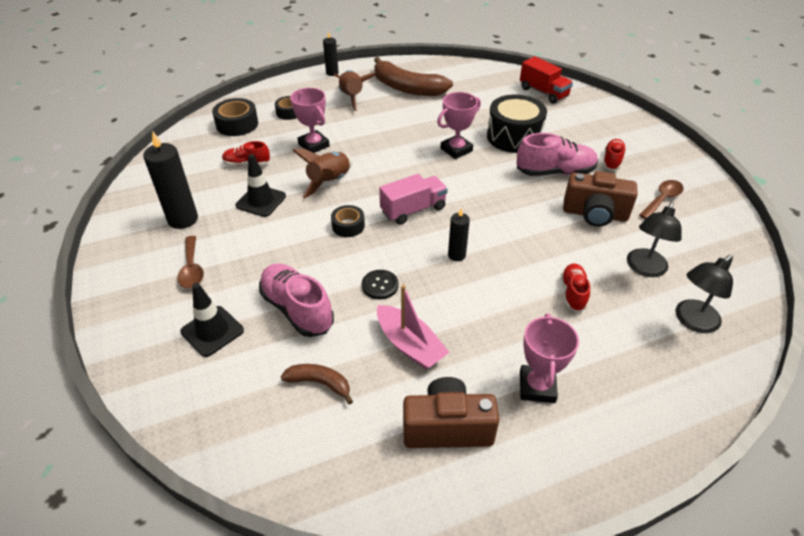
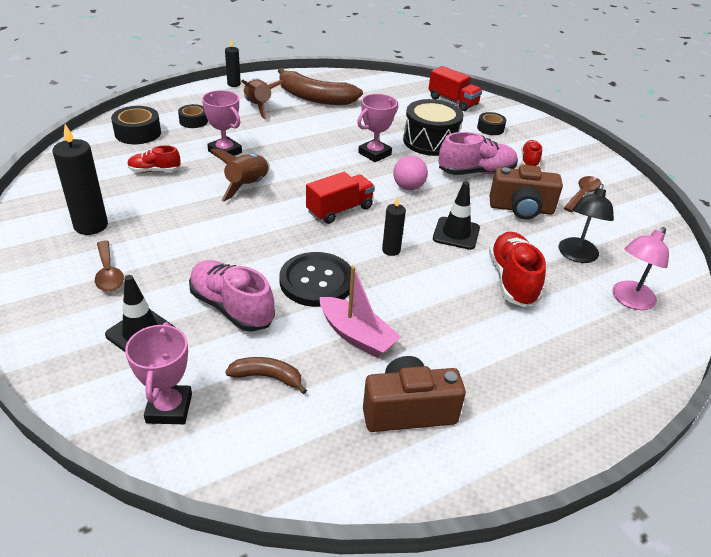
camera: 10 degrees left, 5 degrees down
black traffic cone [235,154,286,217] -> black traffic cone moved to [433,181,480,250]
black tape [331,205,365,237] -> black tape moved to [477,112,506,135]
black button [362,270,399,299] -> black button [280,252,351,307], size x1.92
pink truck [379,174,448,225] -> red truck [306,172,375,224]
pink trophy [520,313,579,403] -> pink trophy moved to [125,322,192,424]
red shoe [561,263,590,312] -> red shoe [489,232,546,307], size x1.68
black lamp [676,255,733,333] -> pink lamp [612,227,669,310]
none -> pink ball [393,156,428,190]

